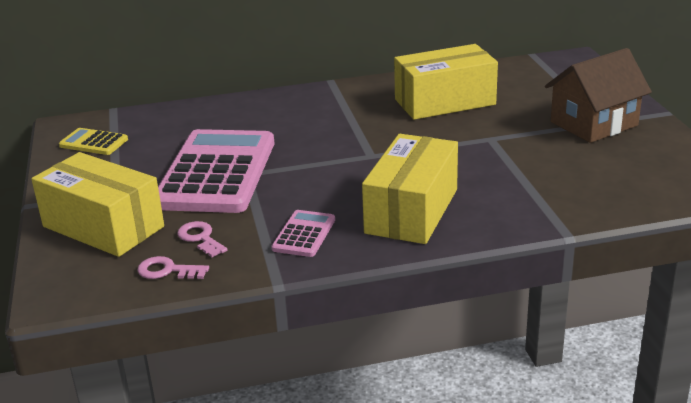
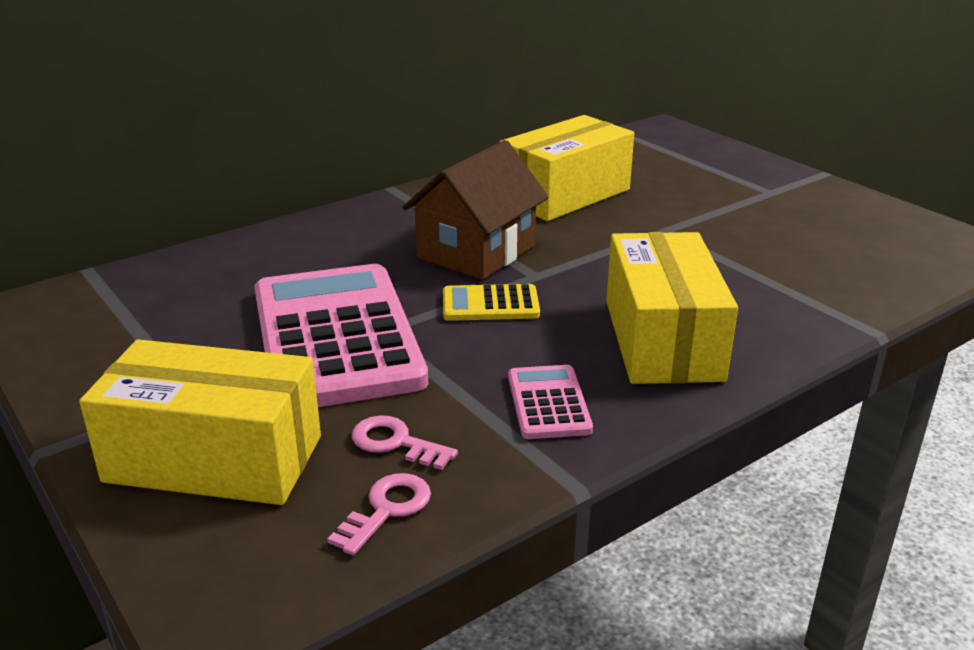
camera: 25 degrees left, 0 degrees up
yellow calculator [59,128,128,155] -> yellow calculator moved to [443,284,540,321]
pink key [137,256,209,279] -> pink key turned 135 degrees clockwise [327,473,431,555]
brown house [545,48,652,143] -> brown house moved to [402,140,549,280]

